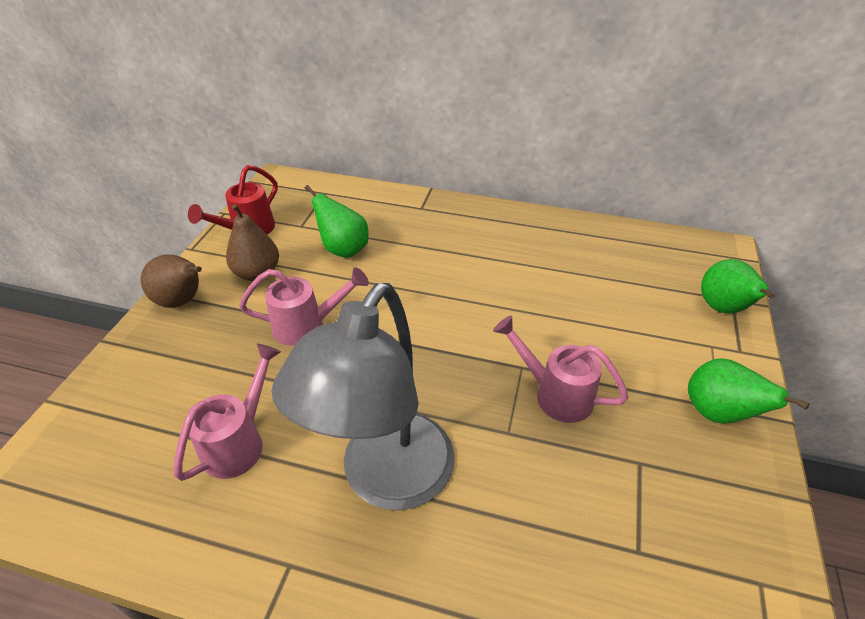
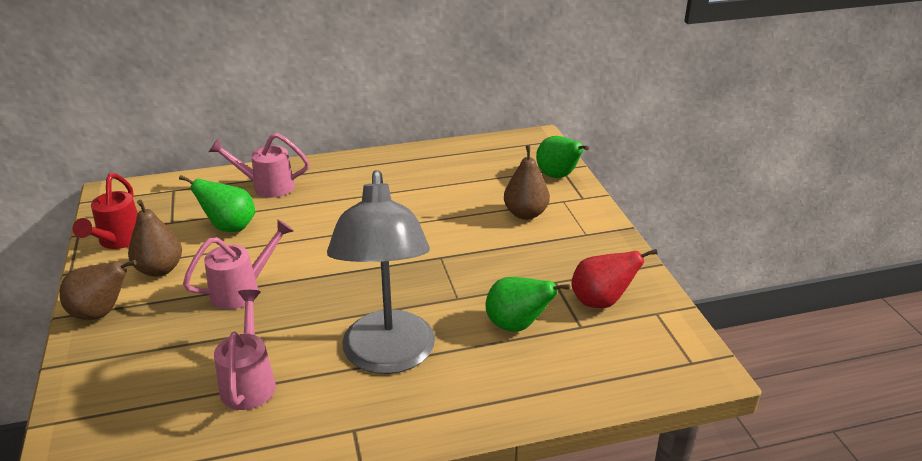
camera: 30 degrees left, 10 degrees down
pink watering can [493,316,629,423] -> pink watering can moved to [209,133,310,198]
green pear [688,358,810,424] -> green pear moved to [486,277,570,332]
none -> brown pear [504,145,550,220]
none -> red pear [571,249,658,308]

